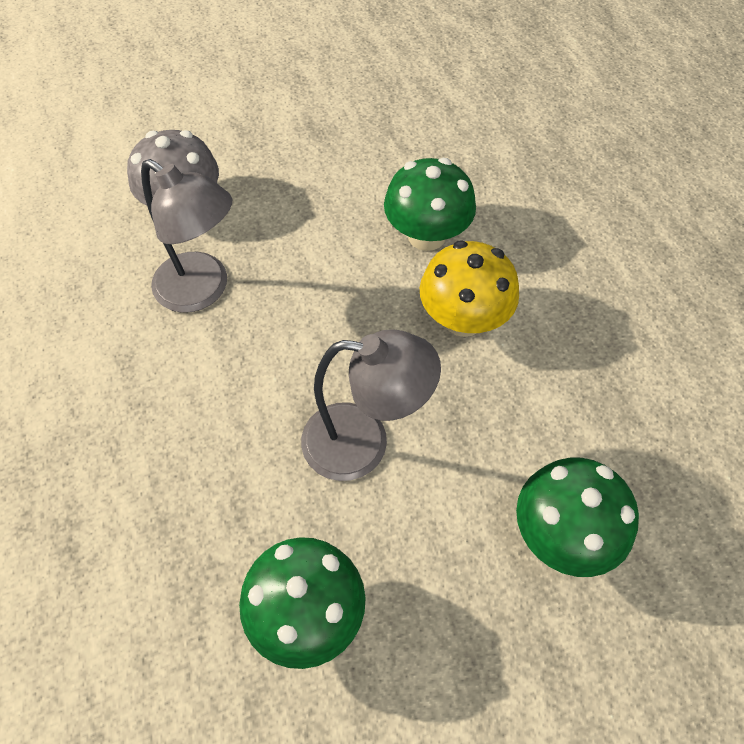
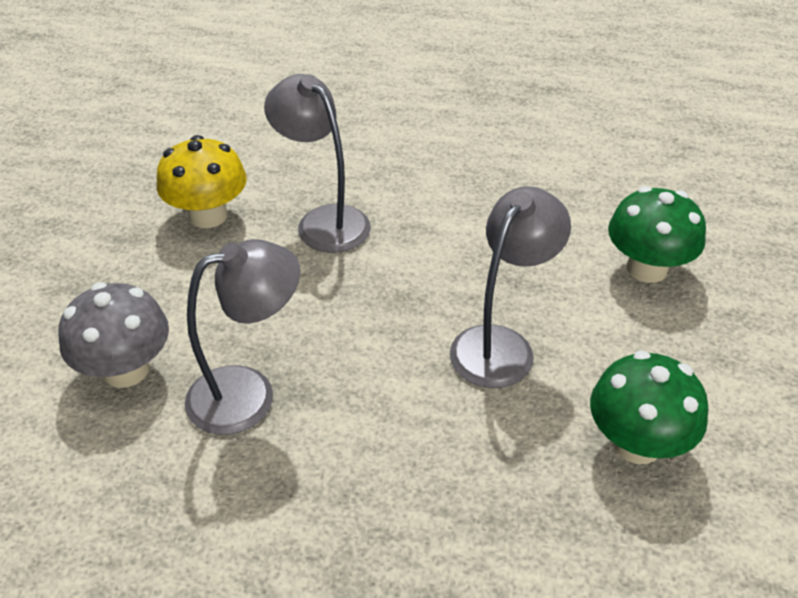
camera: 60 degrees left, 15 degrees down
green mushroom [384,158,476,251] -> grey lamp [264,74,371,253]
yellow mushroom [420,241,519,337] -> yellow mushroom moved to [156,135,247,228]

